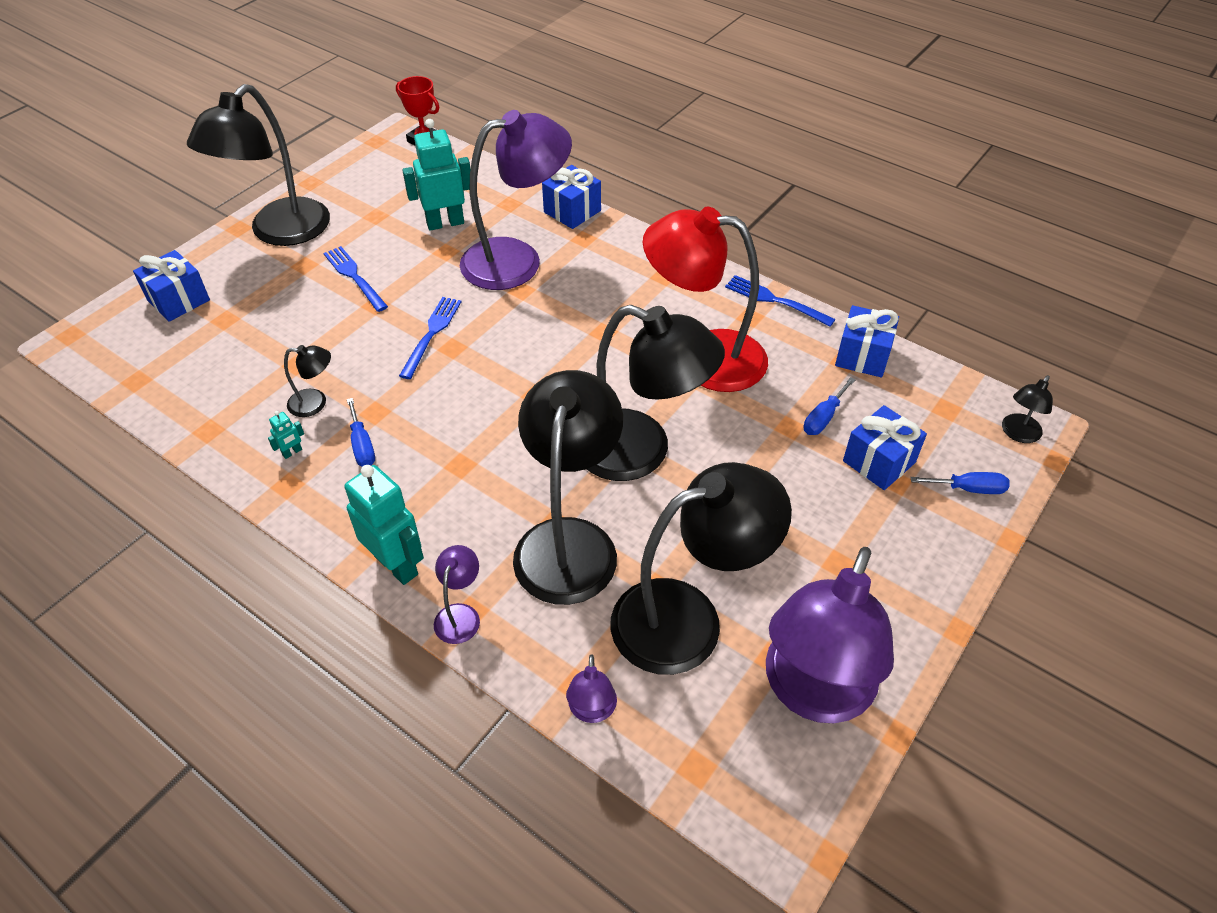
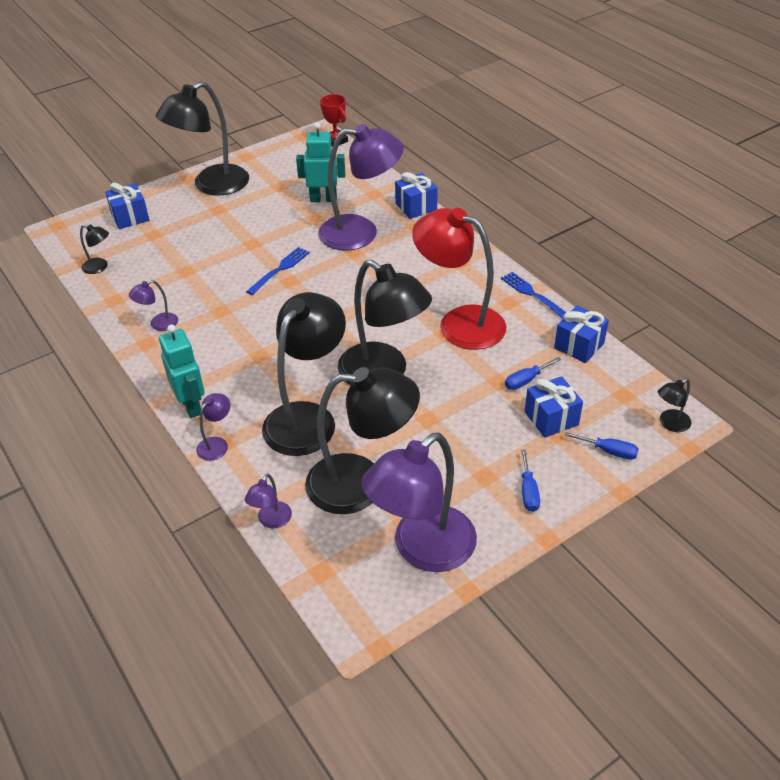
camera: 20 degrees right, 5 degrees down
turquoise robot [268,411,304,459] -> purple lamp [129,280,178,331]
black lamp [284,345,331,417] -> black lamp moved to [80,224,109,274]
blue fork [323,246,388,312] -> none
blue screwdriver [347,398,375,467] -> blue screwdriver moved to [521,450,540,512]

